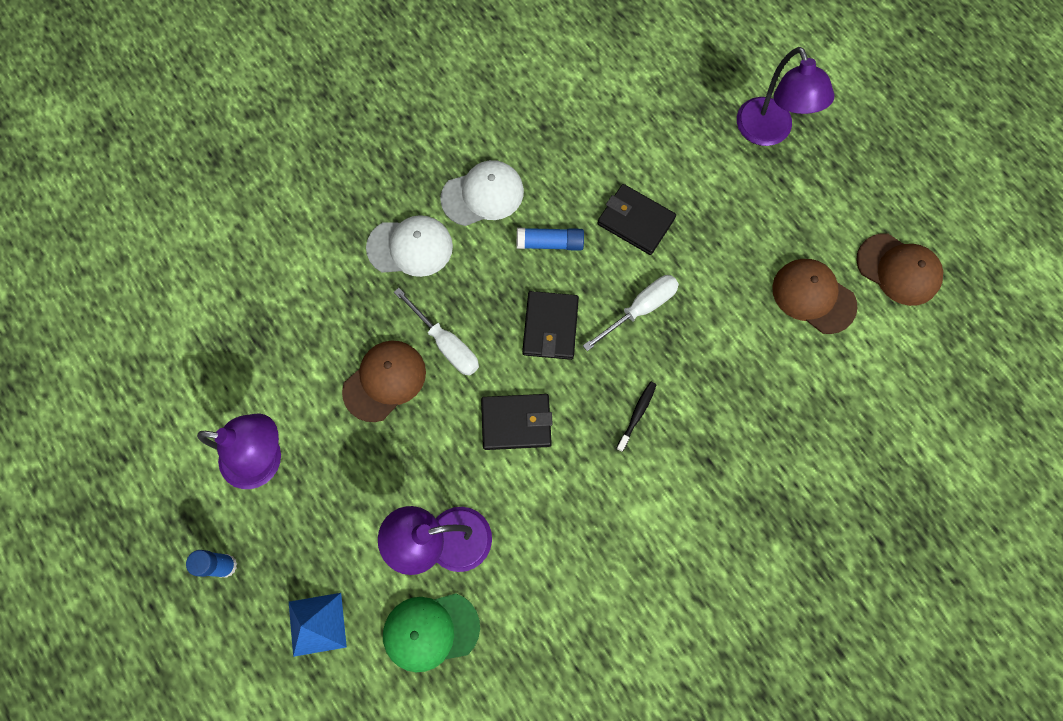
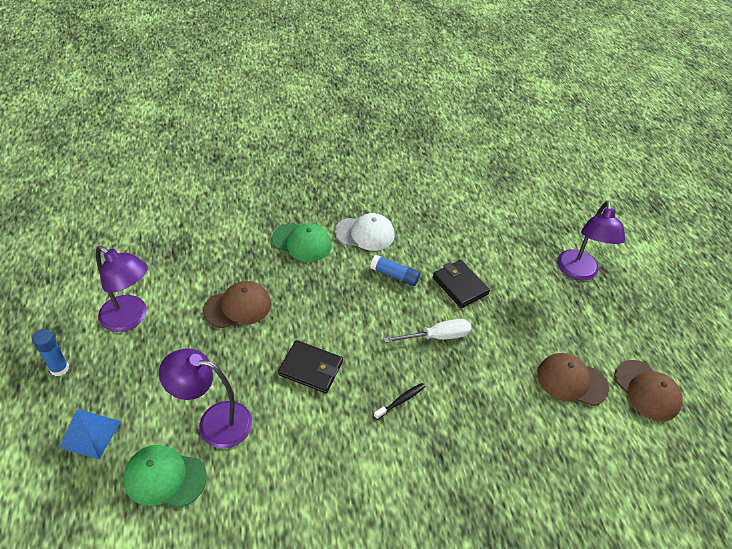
camera: 20 degrees right, 25 degrees down
white cap [366,215,453,277] -> green cap [272,223,332,262]
white screwdriver [394,288,479,376] -> none
black wallet [522,291,579,360] -> none
brown cap [772,259,857,334] -> brown cap turned 45 degrees counterclockwise [537,353,609,406]

